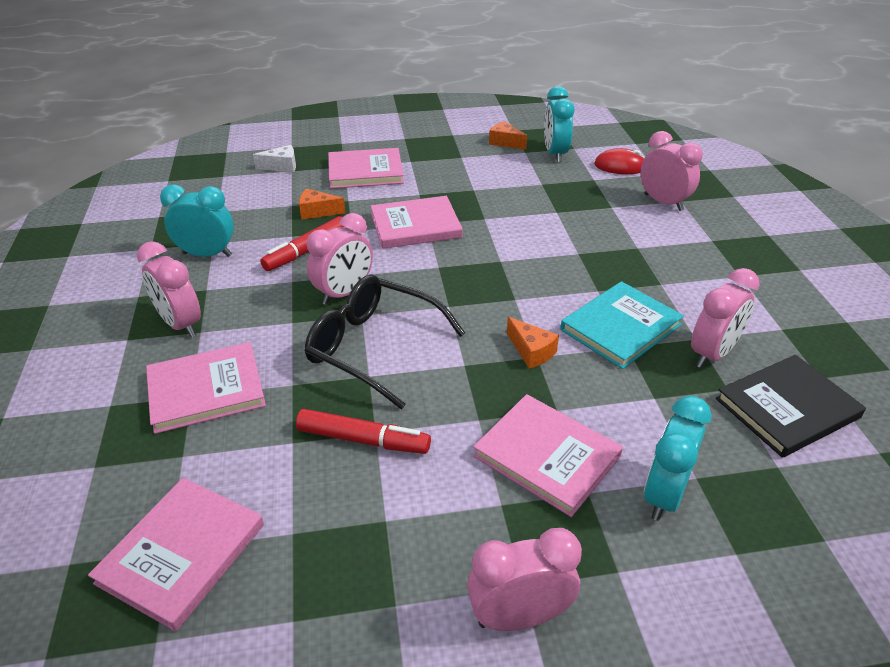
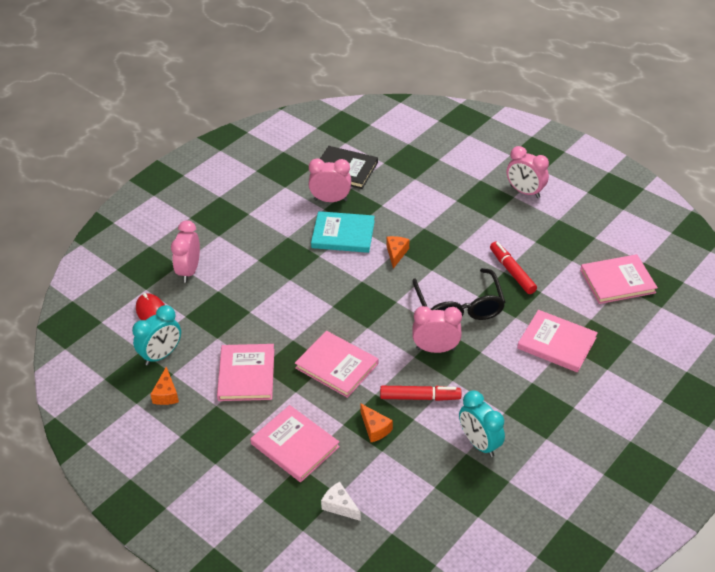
camera: 130 degrees left, 5 degrees up
pink clock [137,241,201,337] -> none
pink book [473,394,623,517] -> pink book moved to [217,344,274,401]
turquoise clock [644,396,712,521] -> none

